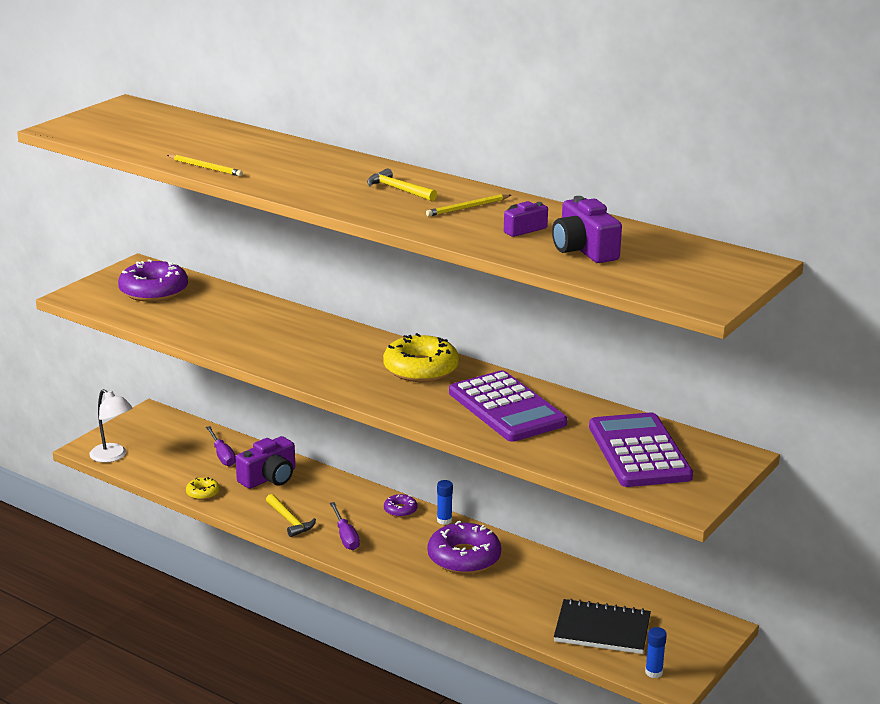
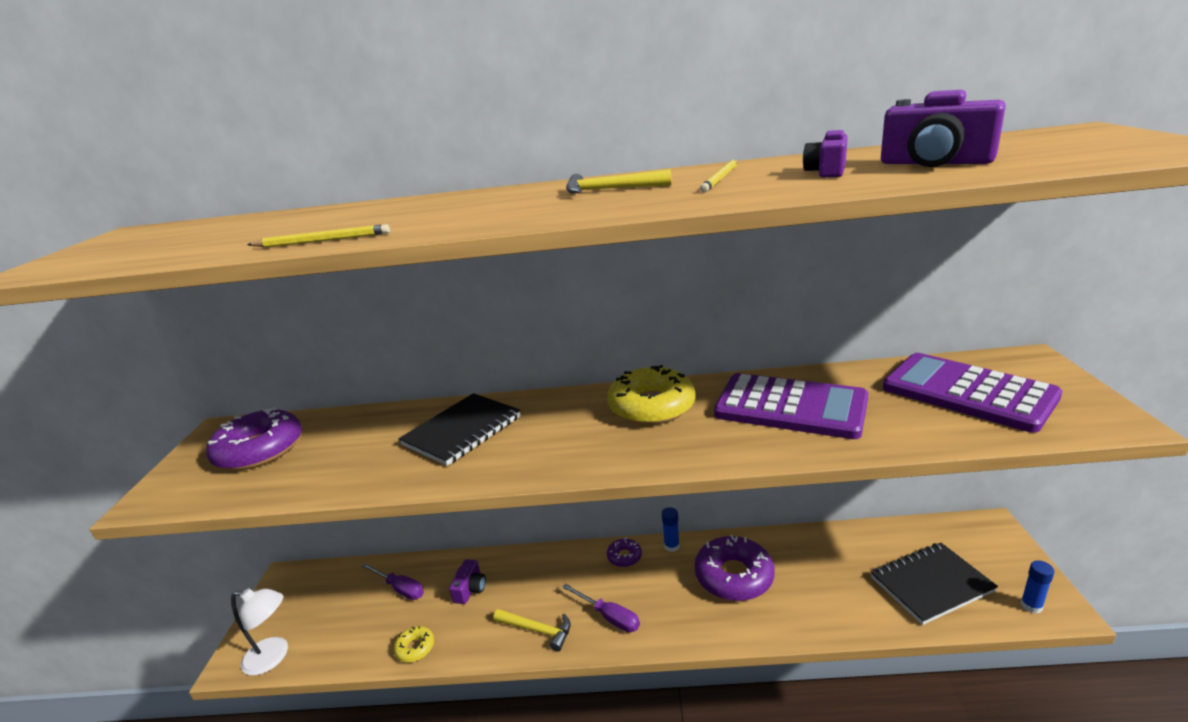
camera: 30 degrees left, 0 degrees up
purple camera [236,436,295,489] -> purple camera [449,559,486,604], size x0.60
none -> black notebook [399,393,521,466]

